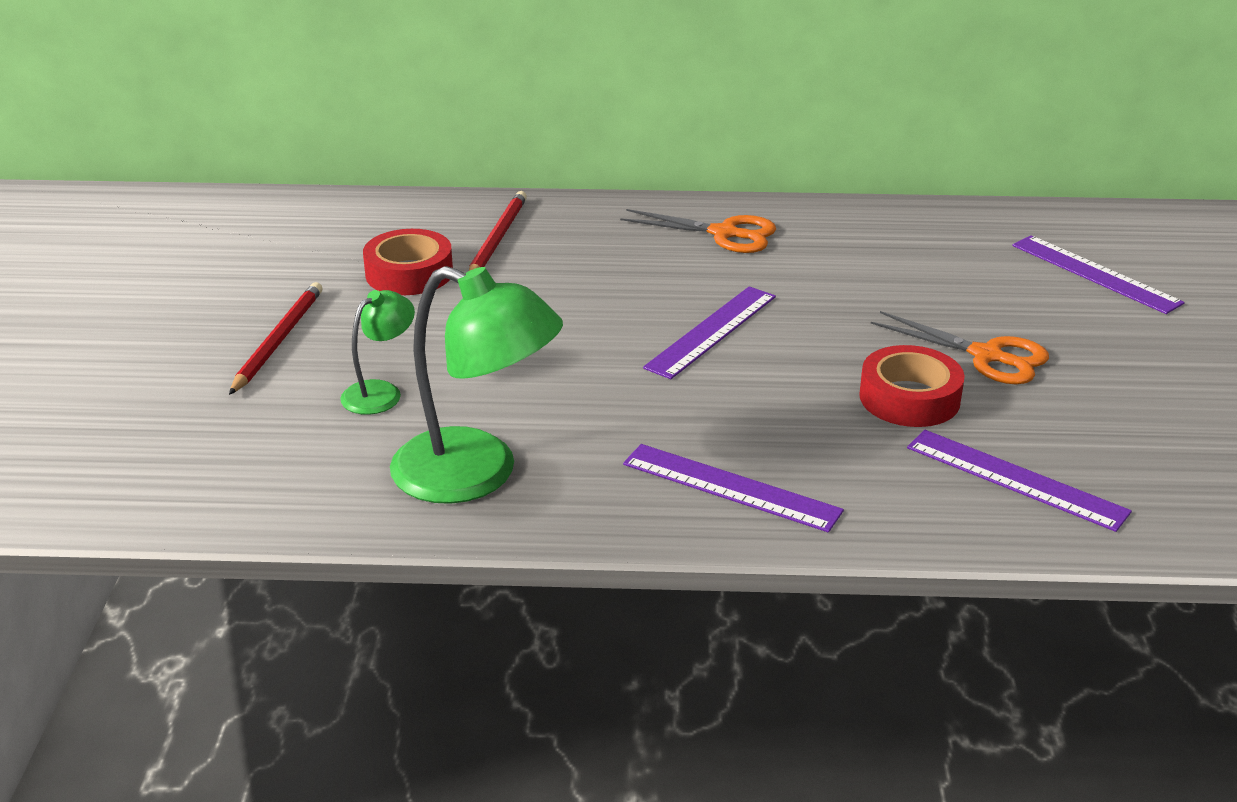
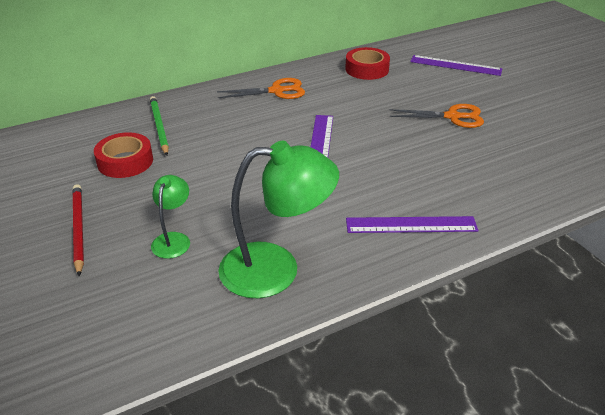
camera: 30 degrees left, 5 degrees up
red pencil [469,191,527,271] -> green pencil [150,96,169,156]
red tape [859,345,965,427] -> red tape moved to [345,47,390,80]
purple ruler [907,430,1132,532] -> none

